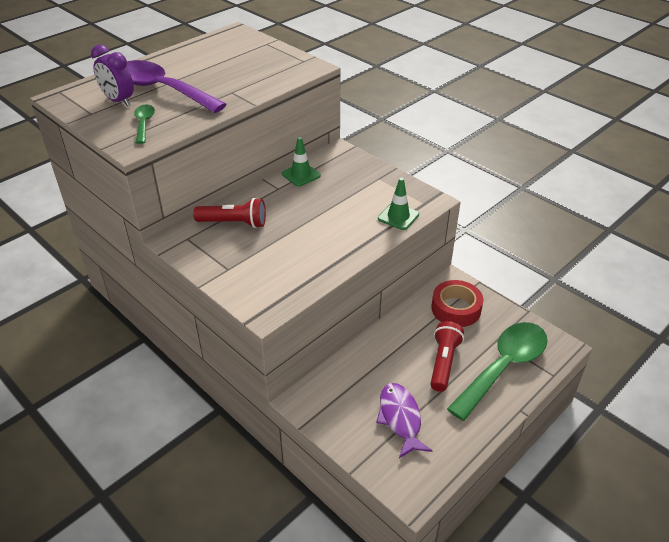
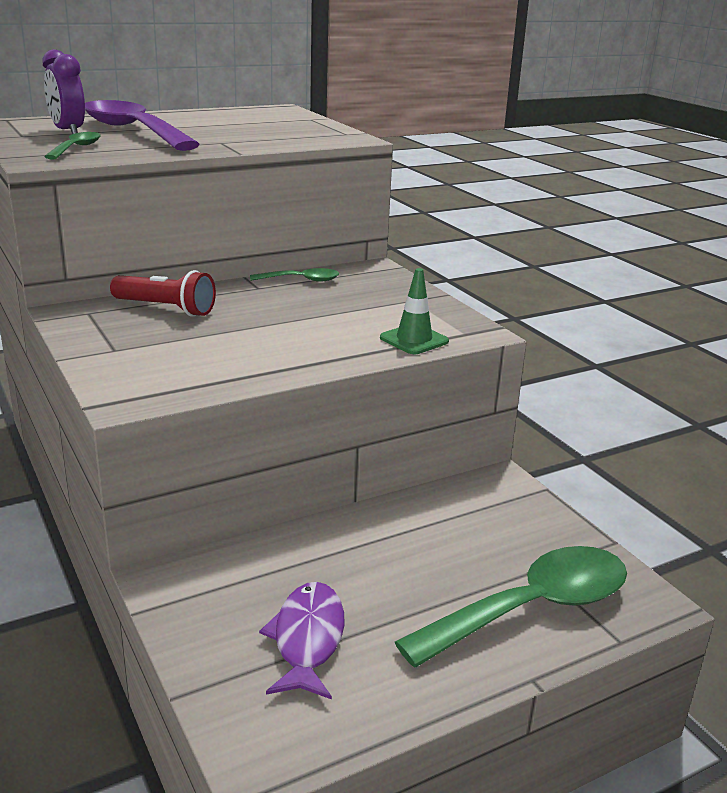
camera: 15 degrees right, 15 degrees down
green traffic cone [282,137,321,187] -> green spoon [250,268,339,282]
red flashlight [430,321,464,392] -> none
red tape [431,280,483,327] -> none

